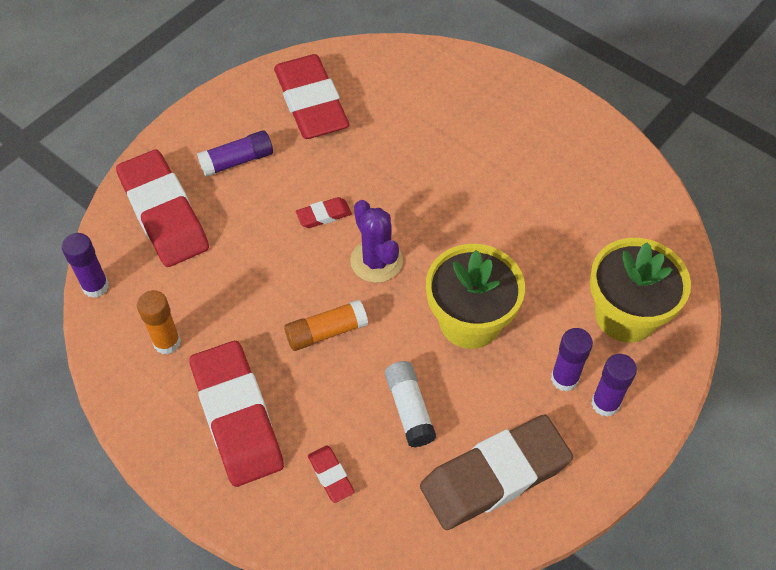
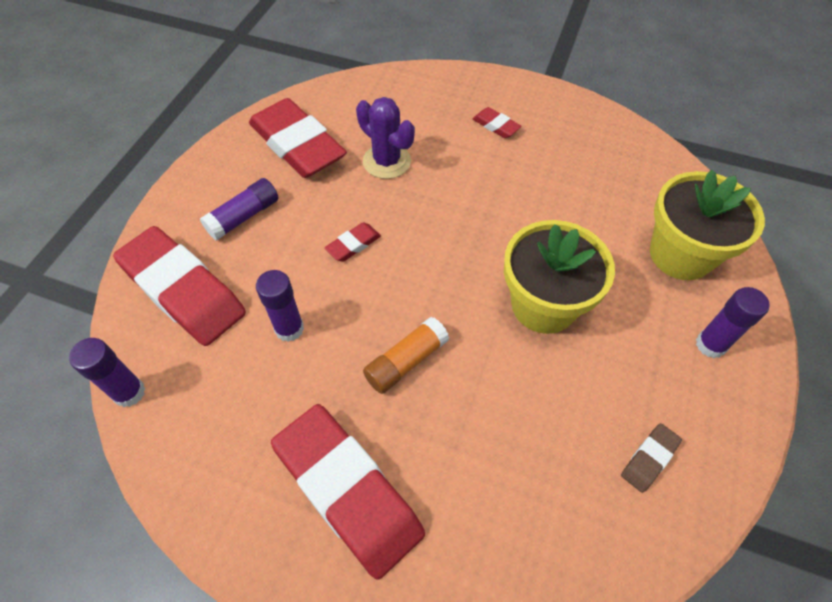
camera: 20 degrees left, 0 degrees up
orange glue stick [137,290,181,355] -> none
red eraser [308,445,355,503] -> red eraser moved to [473,107,522,138]
purple cactus [350,200,403,283] -> purple cactus moved to [356,97,415,179]
white glue stick [385,361,436,447] -> none
brown eraser [420,414,573,530] -> brown eraser [621,423,682,493], size x0.42
purple glue stick [551,328,593,392] -> purple glue stick moved to [256,270,304,342]

